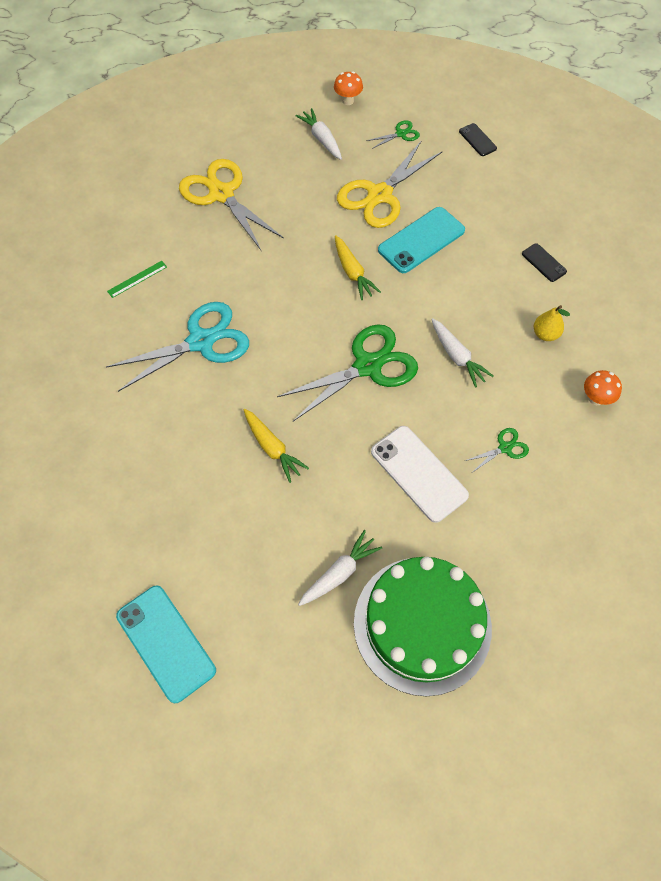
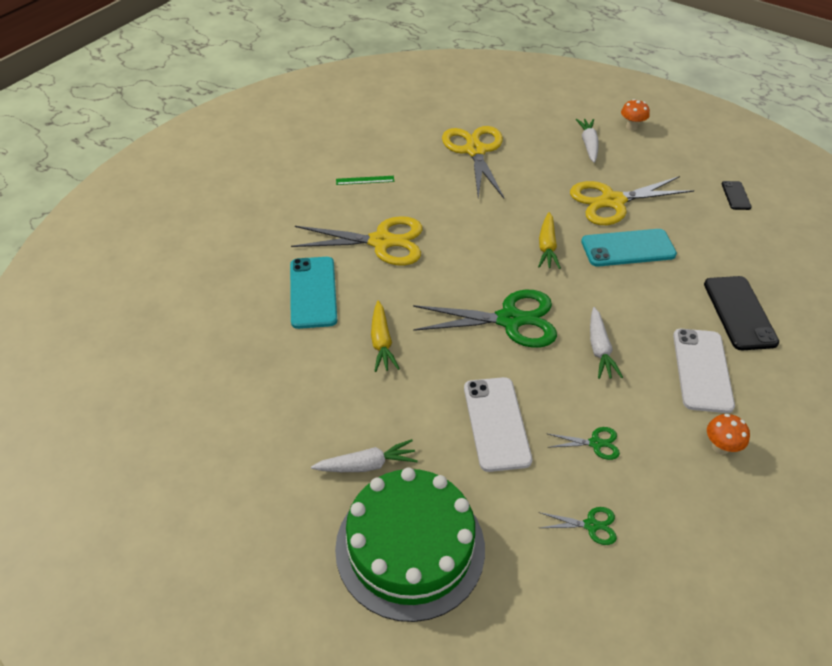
camera: 30 degrees right, 15 degrees down
turquoise scissors [106,302,249,392] -> yellow scissors [291,216,423,265]
turquoise phone [116,586,216,703] -> turquoise phone moved to [290,257,337,329]
green scissors [367,120,420,149] -> green scissors moved to [538,507,617,545]
black phone [522,243,567,282] -> black phone [704,276,779,350], size x1.94
yellow pear [534,305,570,341] -> white phone [673,329,735,413]

